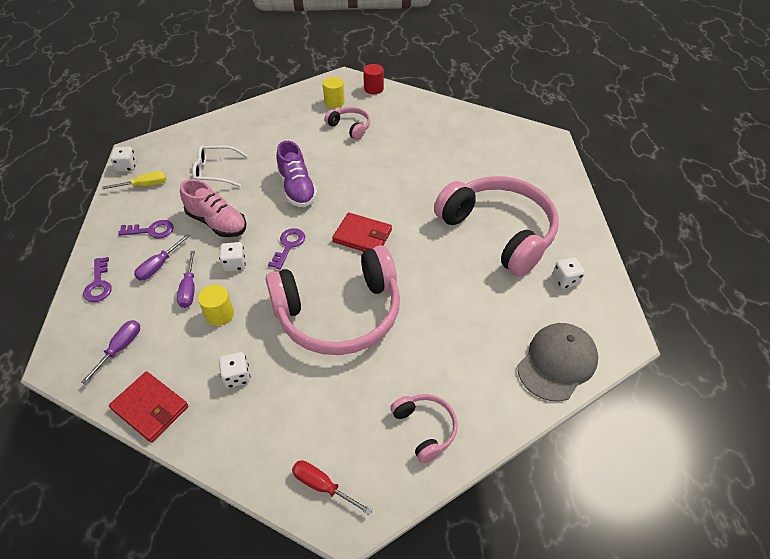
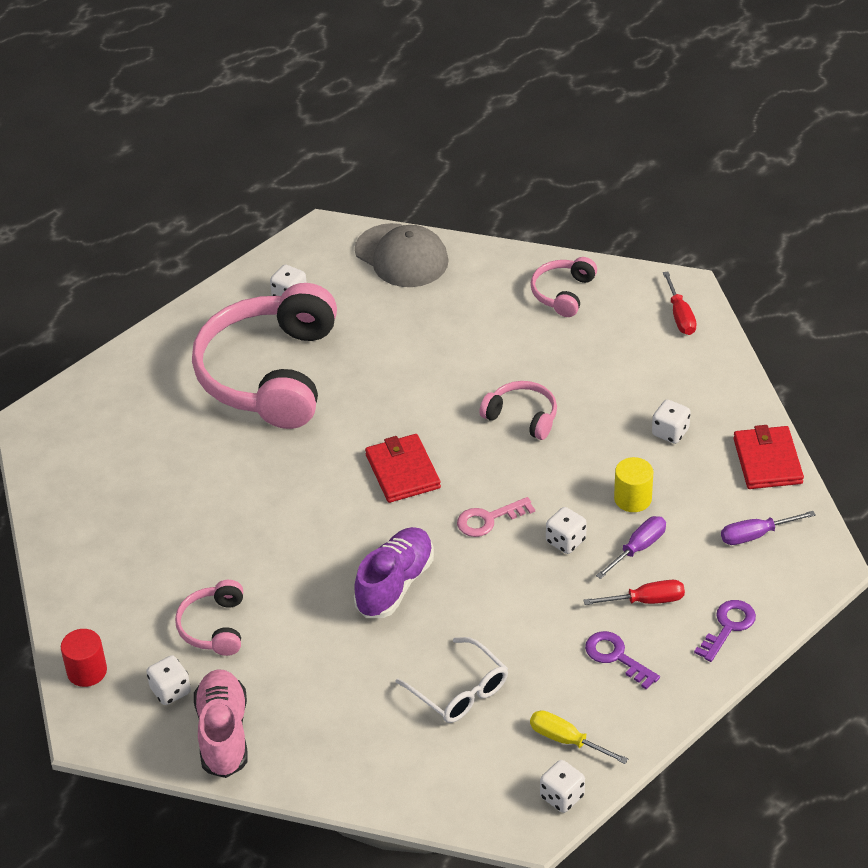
camera: 130 degrees left, 5 degrees down
purple screwdriver [134,234,190,281] -> red screwdriver [584,580,685,605]
pink shoe [180,179,247,237] -> pink shoe moved to [194,669,248,778]
pink headphones [265,245,400,355] -> pink headphones [479,381,557,440], size x0.45
purple key [268,228,305,269] -> pink key [457,497,535,537]
yellow cylinder [323,77,345,108] -> white dice [146,655,191,705]
grey cap [517,323,598,402] -> grey cap turned 135 degrees counterclockwise [355,223,449,287]

